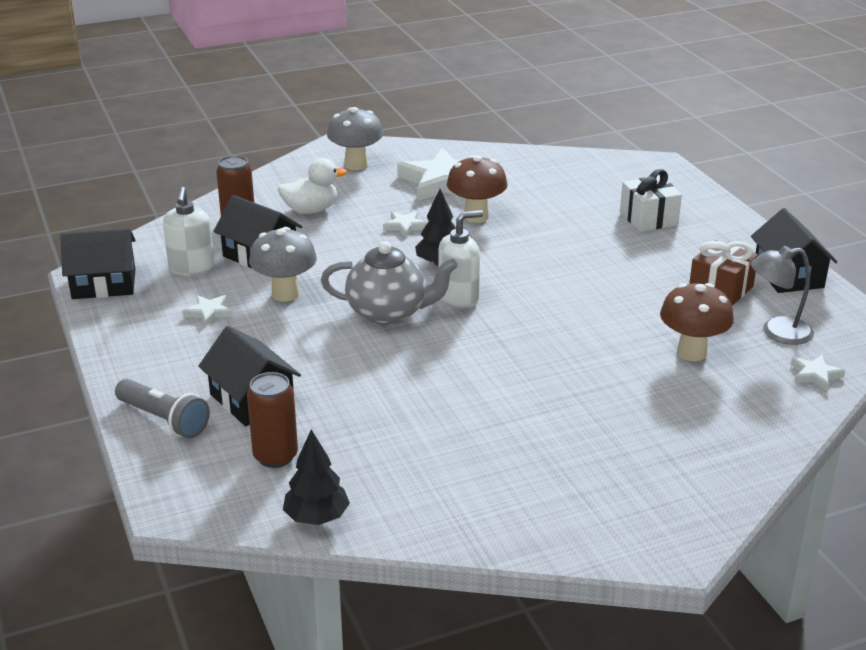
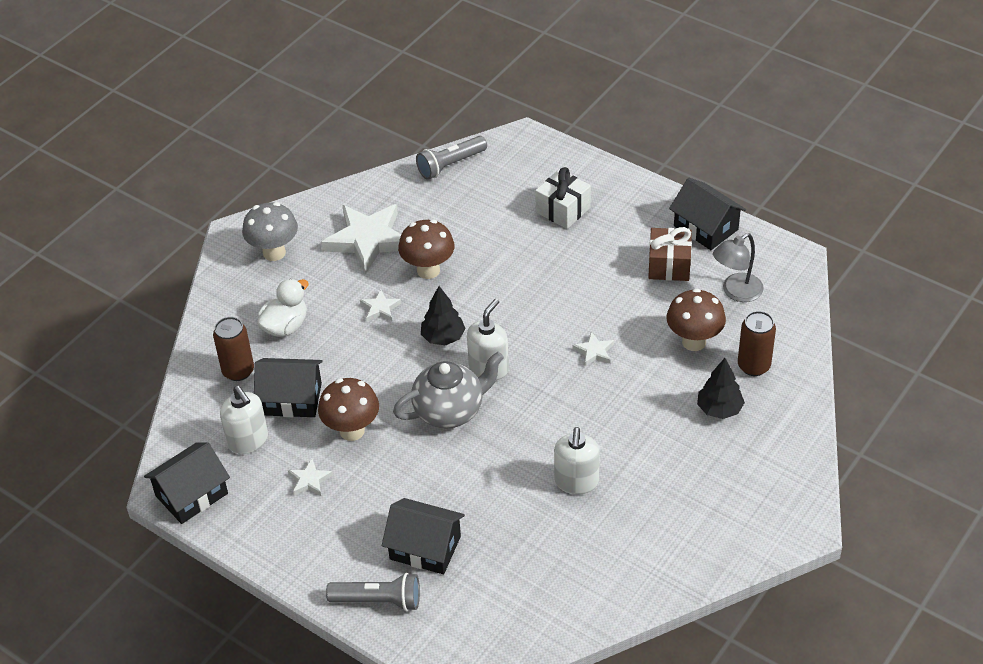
camera: 30 degrees left, 15 degrees up
brown can [247,372,298,468] -> brown can moved to [738,311,776,376]
grey mushroom [249,227,317,302] -> brown mushroom [318,378,379,441]
black tree [283,430,350,525] -> black tree moved to [697,358,745,419]
white star [791,355,845,391] -> white star moved to [573,332,614,367]
none -> grey flashlight [416,136,487,180]
none -> white soap dispenser [554,427,600,494]

